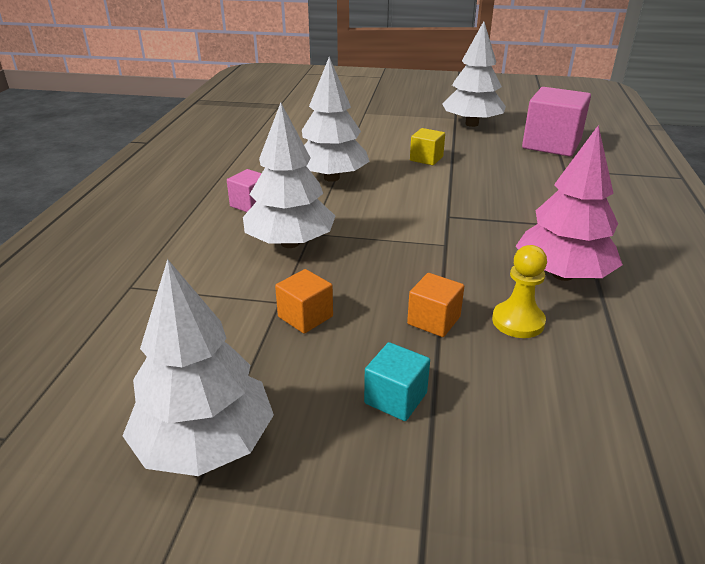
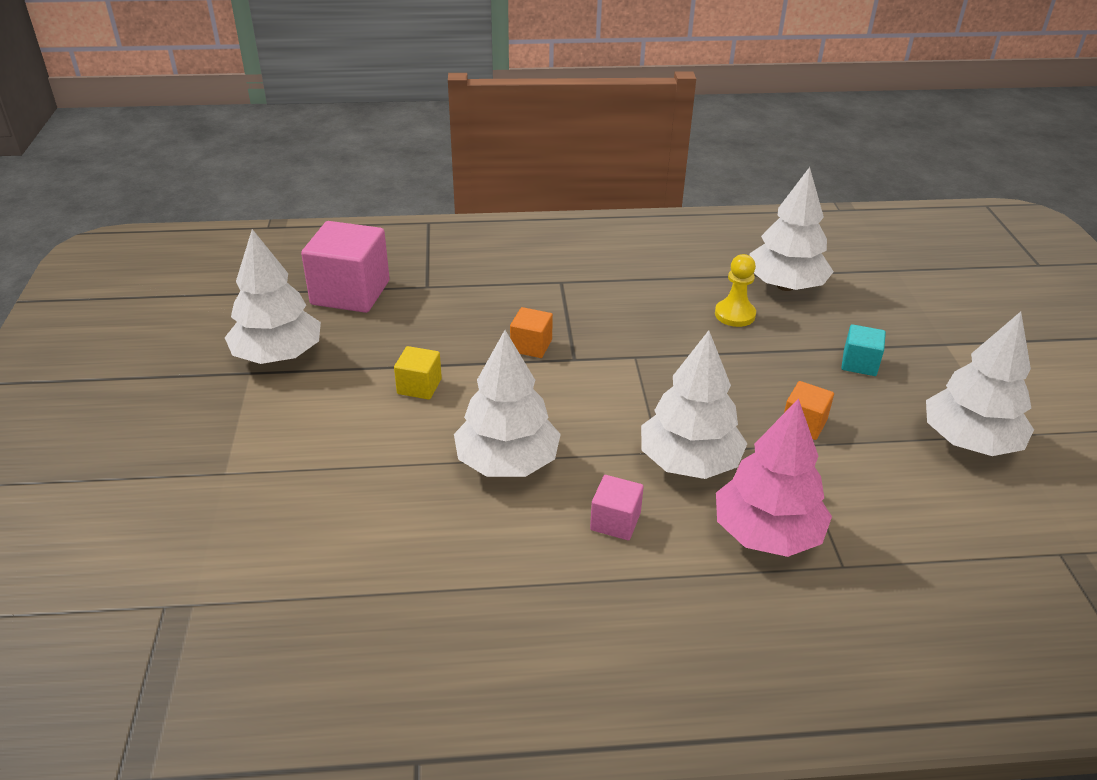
camera: 105 degrees left, 5 degrees up
orange cube [407,273,464,337] -> orange cube moved to [510,307,553,358]
pink tree [516,125,623,281] -> pink tree moved to [716,398,832,557]
none -> white tree [750,167,834,291]

